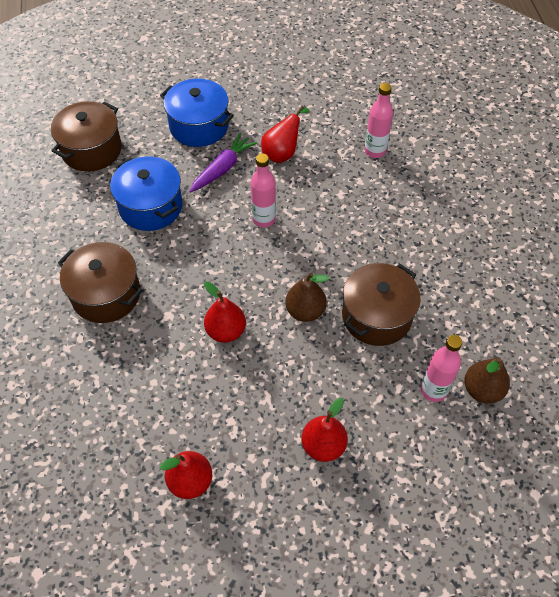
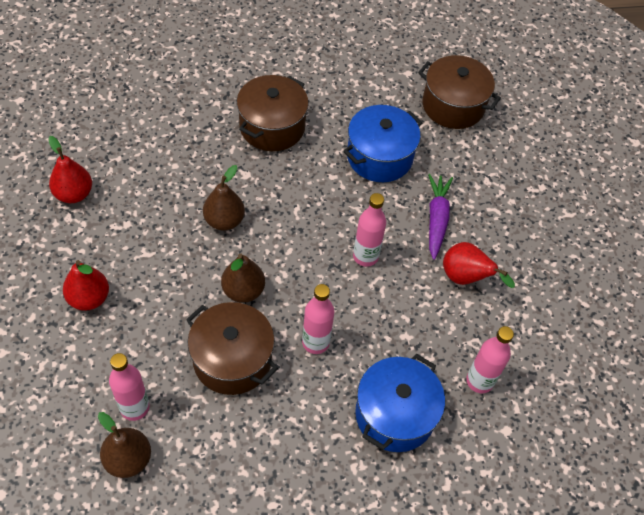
camera: 85 degrees right, 0 degrees up
blue pot [160,78,234,147] -> blue pot moved to [355,354,445,452]
purple carrot [189,133,257,193] -> purple carrot turned 120 degrees counterclockwise [428,174,453,260]
red pear [204,281,246,343] -> brown pear [203,165,245,231]
none -> pink bottle [302,284,334,354]

